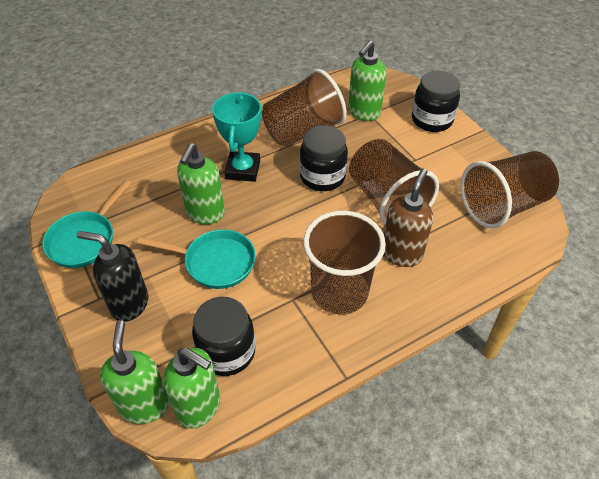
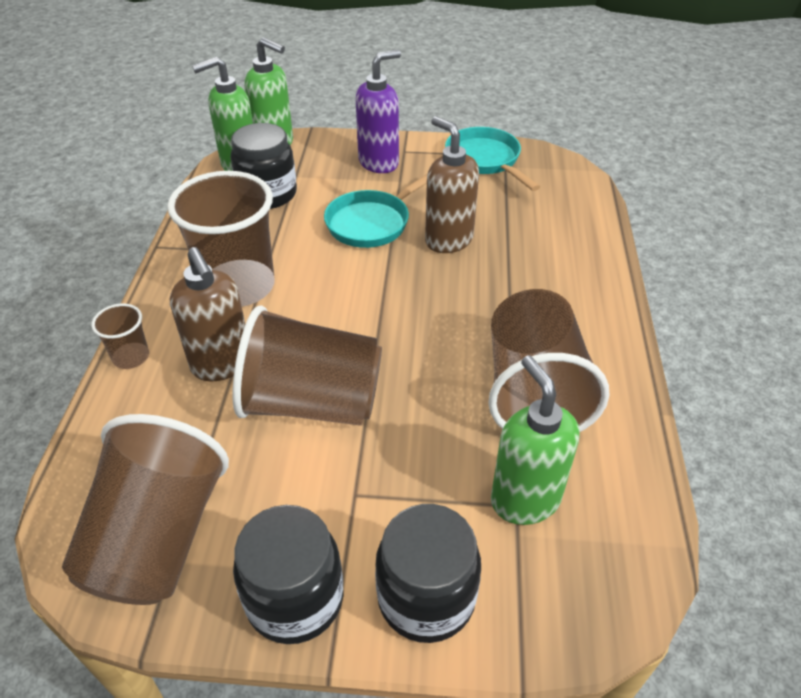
camera: 125 degrees right, 5 degrees down
black soap dispenser [77,231,148,322] -> purple soap dispenser [356,50,401,173]
green soap dispenser [177,143,225,224] -> brown soap dispenser [425,116,479,253]
turquoise trophy [212,92,261,182] -> none
black jar [300,125,348,191] -> black jar moved to [233,505,343,644]
none -> brown cup [91,304,149,369]

